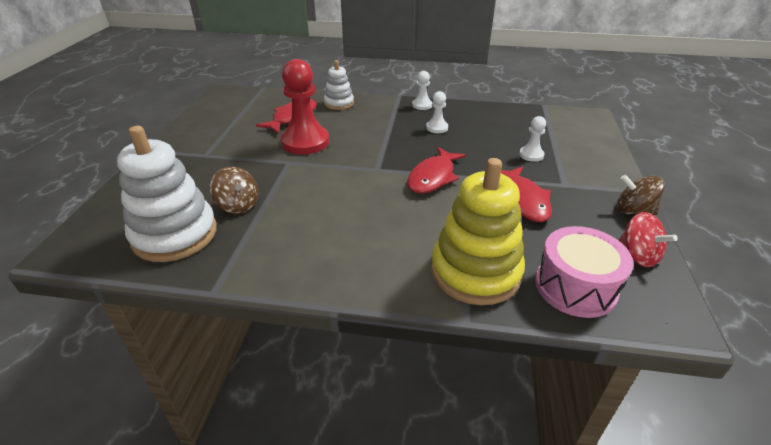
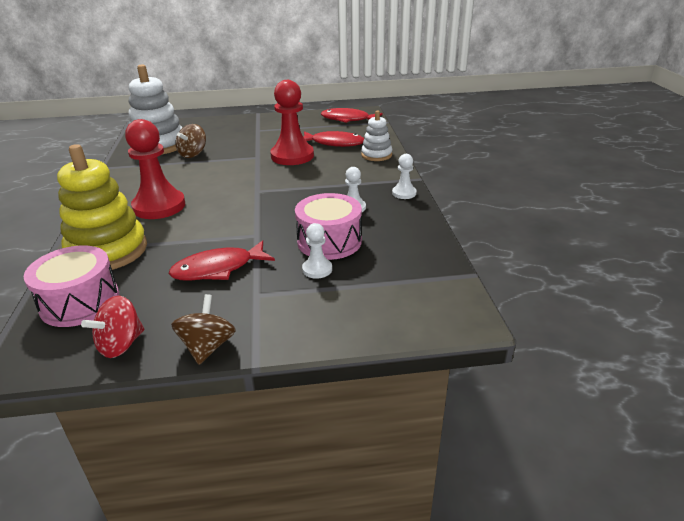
camera: 75 degrees right, 5 degrees down
red fish [407,147,466,194] -> red fish moved to [321,108,383,123]
none -> red pawn [125,119,185,219]
none -> pink drum [295,193,362,260]

